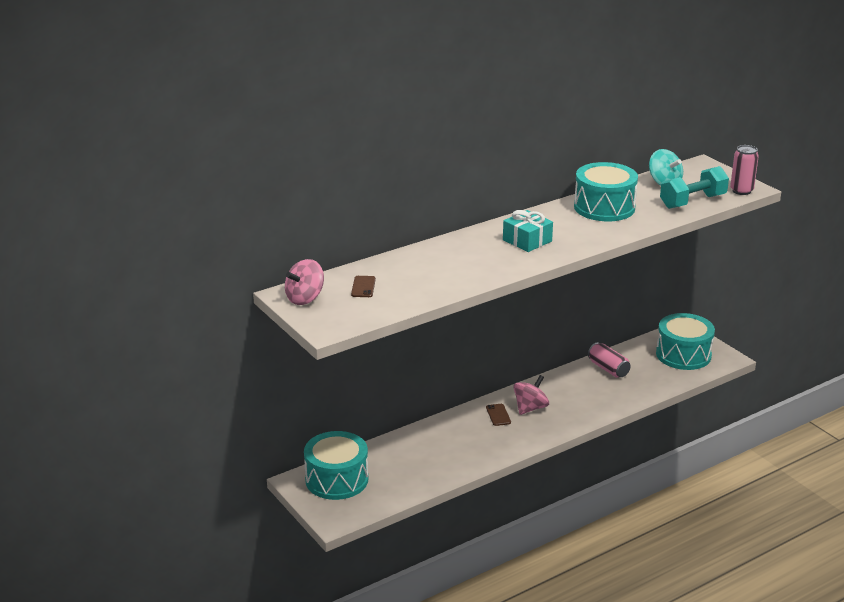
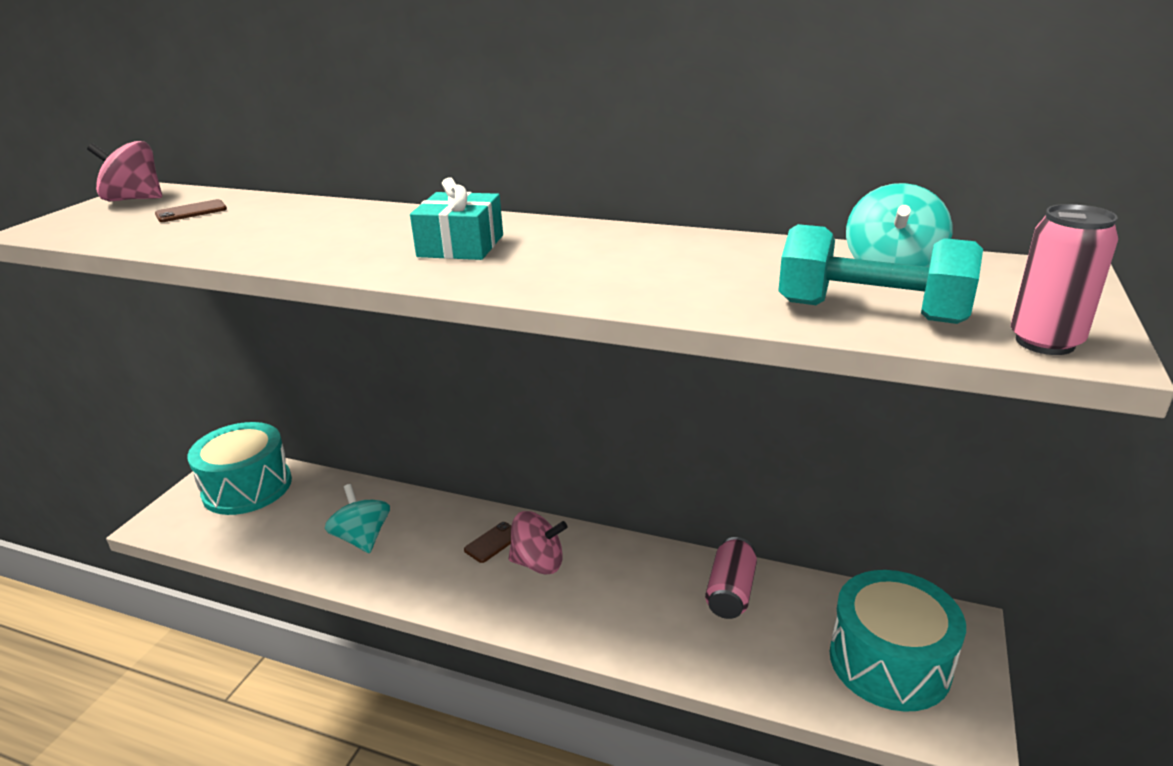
camera: 55 degrees right, 0 degrees up
turquoise drum [574,162,638,221] -> none
none -> turquoise spinning top [325,484,390,553]

